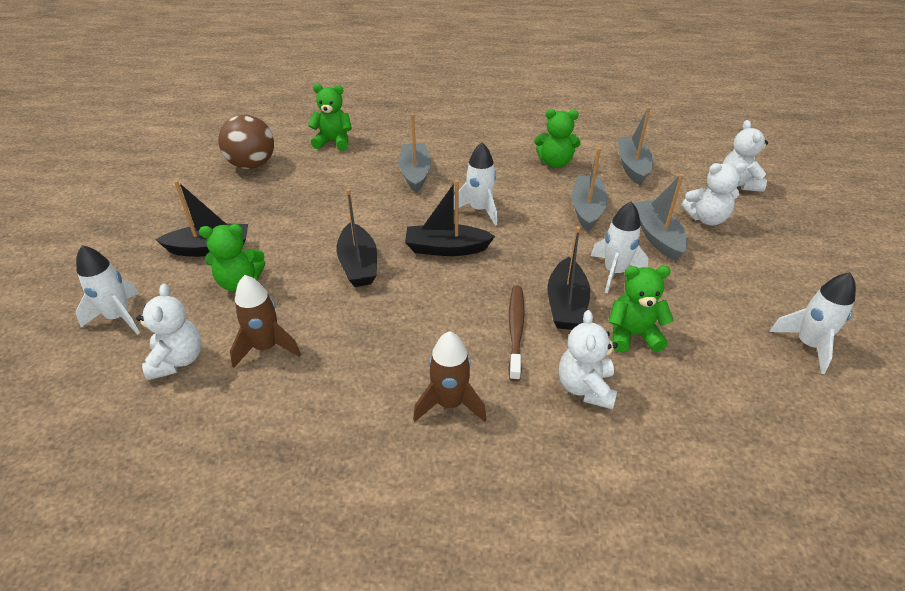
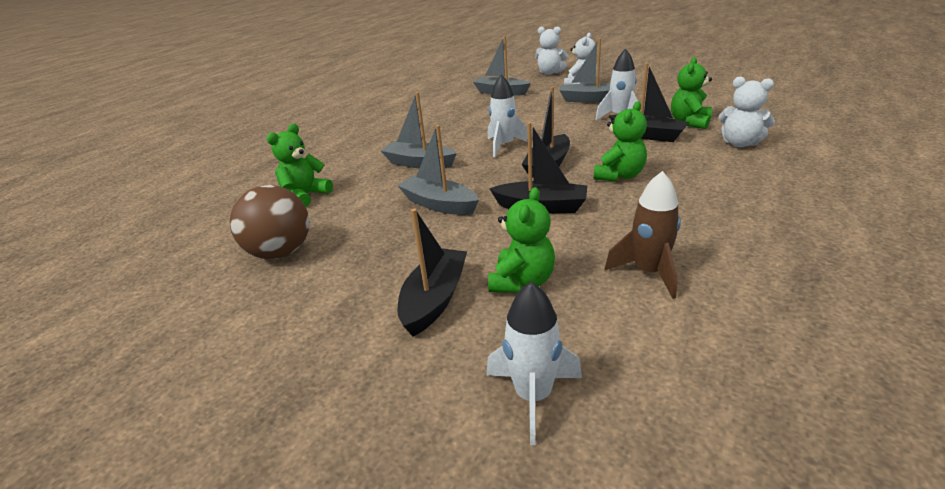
camera: 60 degrees left, 10 degrees down
white teddy bear [136,284,202,380] -> none
brown rocket [413,331,487,422] -> none
brown toothbrush [508,285,525,382] -> none
green teddy bear [534,109,581,168] -> green teddy bear moved to [594,101,647,181]
grey boat [571,147,608,231] -> grey boat moved to [397,125,479,215]
white rocket [769,272,856,374] -> none

